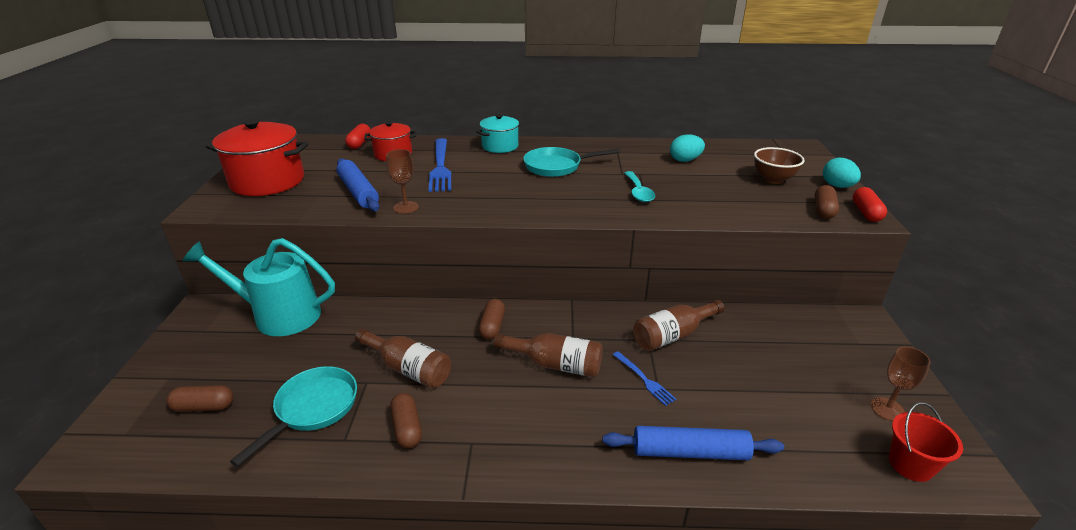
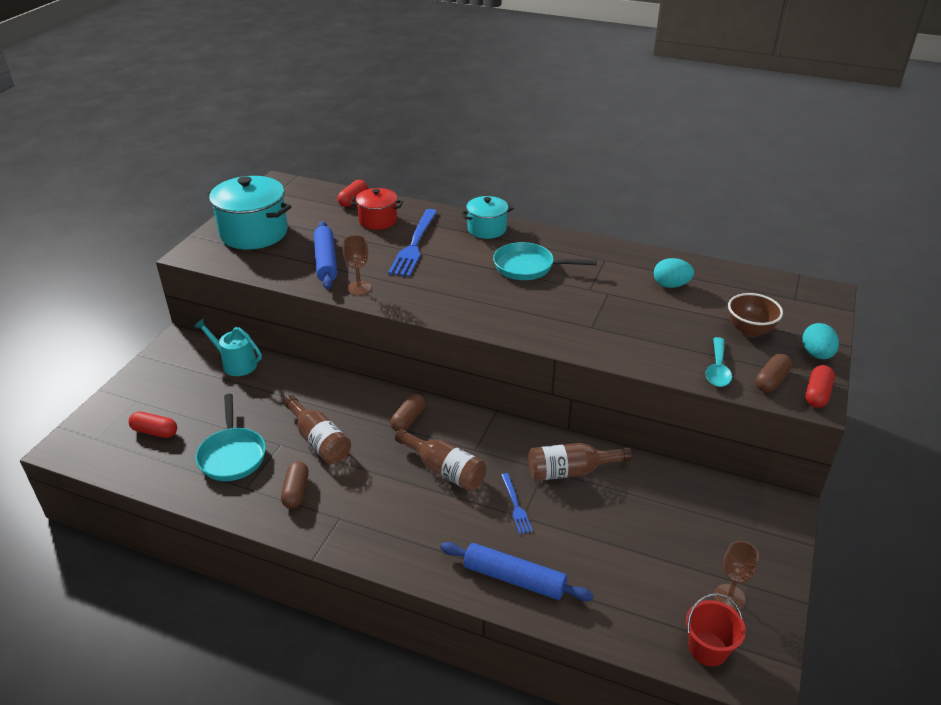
camera: 20 degrees right, 5 degrees up
brown capsule [166,385,234,412] -> red capsule [129,412,177,438]
turquoise watering can [183,238,335,336] -> turquoise watering can [194,318,262,376], size x0.60
red pot [206,119,309,196] -> turquoise pot [206,176,291,250]
turquoise pan [230,366,357,467] -> turquoise pan turned 120 degrees clockwise [195,394,266,481]
turquoise spoon [625,171,655,202] -> turquoise spoon moved to [705,337,732,387]

